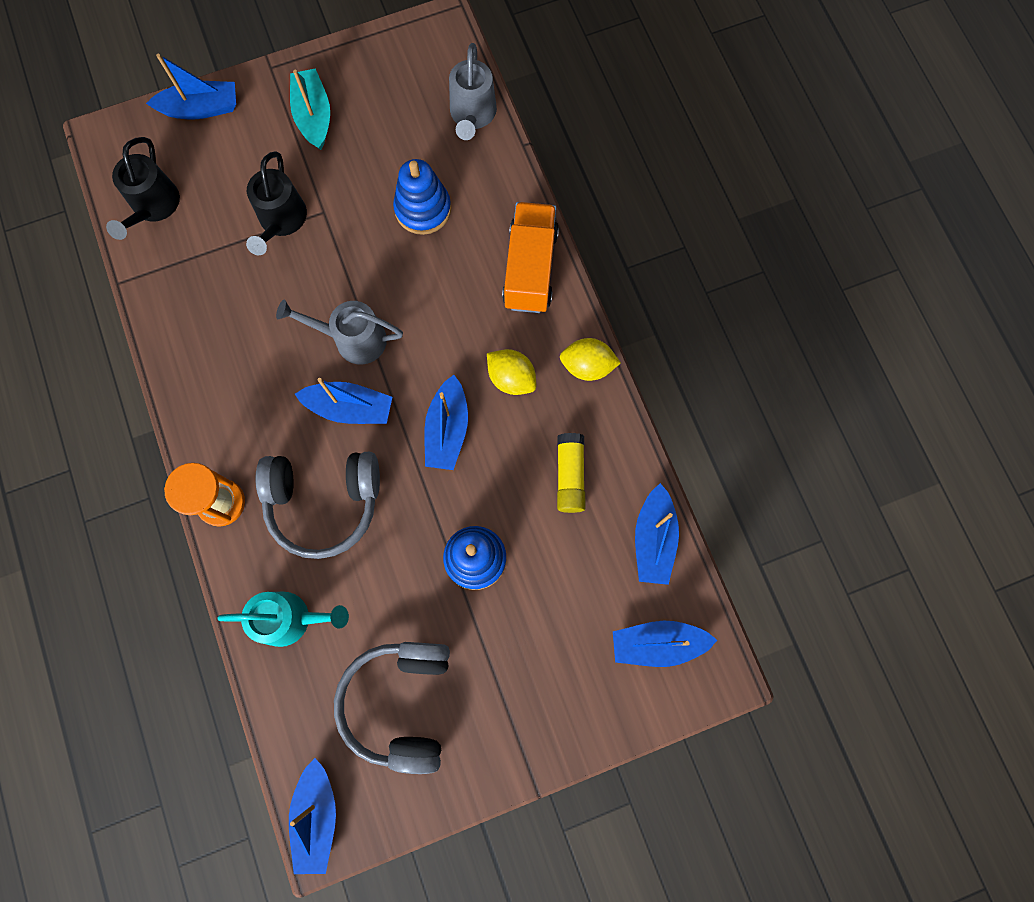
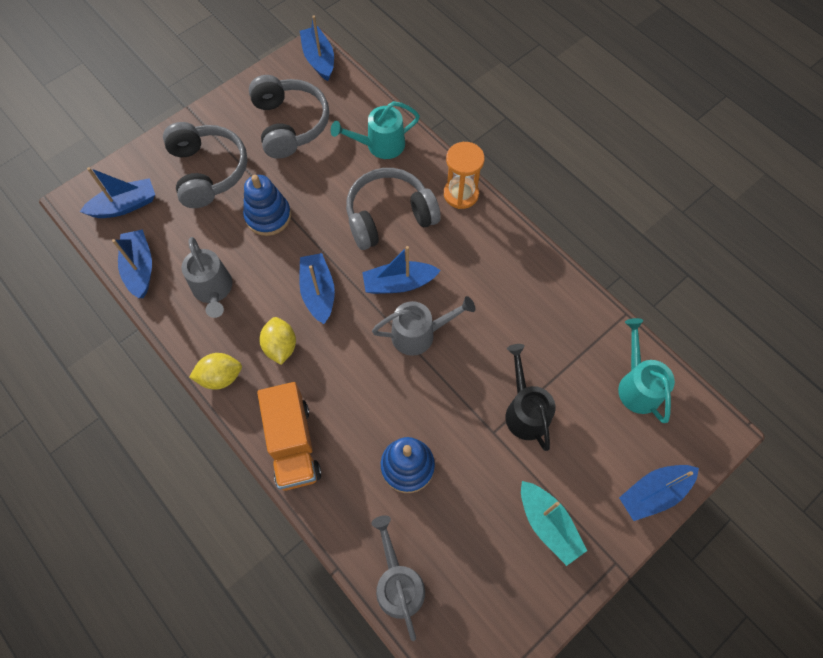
camera: 160 degrees right, 10 degrees down
black watering can [106,137,180,240] -> turquoise watering can [618,318,675,423]
yellow lemon [487,349,536,395] -> yellow lemon turned 60 degrees clockwise [259,317,296,365]
yellow glue stick [557,433,585,513] -> grey watering can [181,237,232,318]
none -> grey headphones [163,122,248,208]

